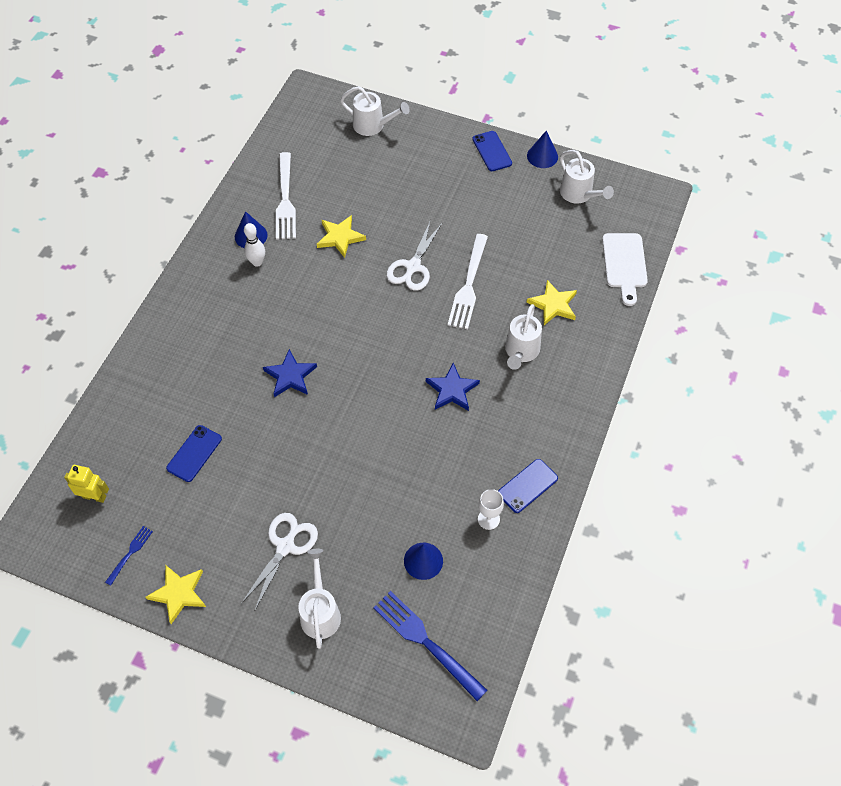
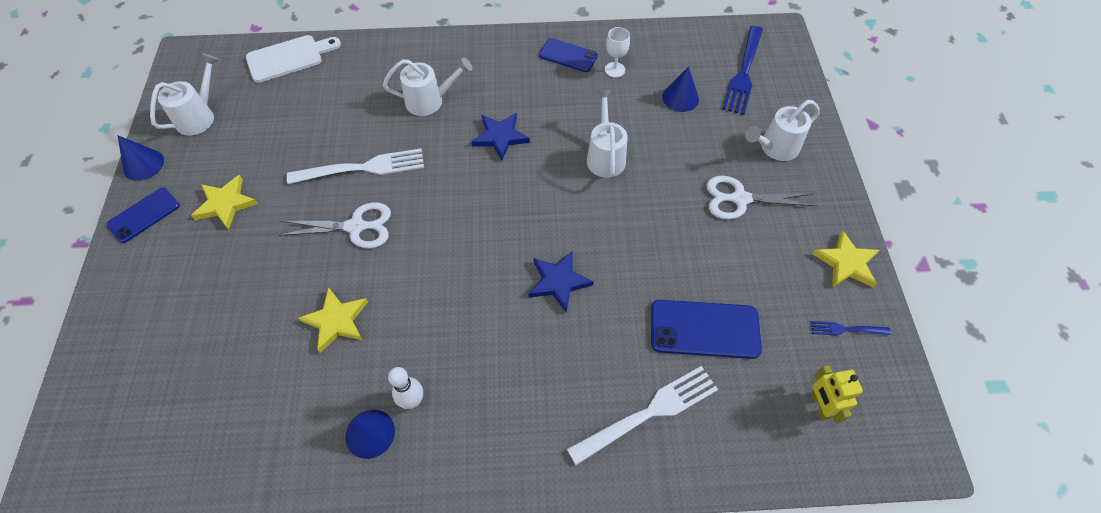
camera: 115 degrees left, 0 degrees up
blue phone [166,425,222,482] -> blue phone [651,300,762,359], size x1.51
white fork [276,152,296,240] -> white fork moved to [567,366,718,465]
white watering can [340,86,410,136] -> white watering can moved to [587,90,627,178]
yellow star [527,280,577,325] -> yellow star moved to [191,175,258,230]

